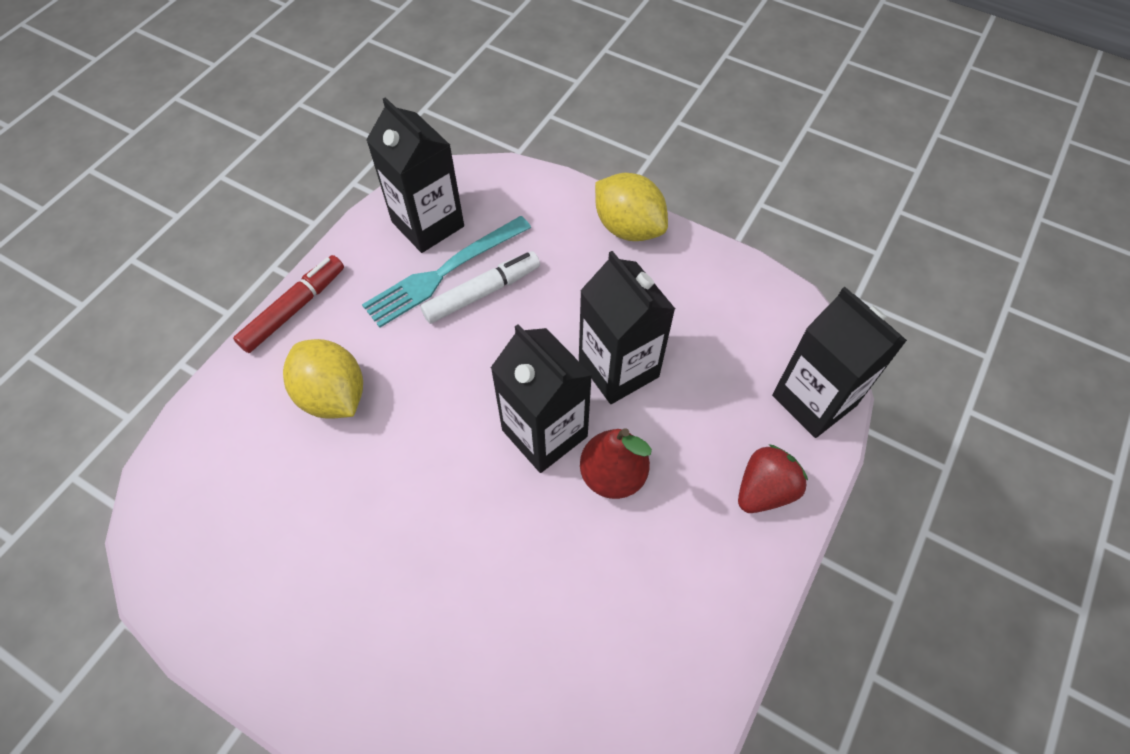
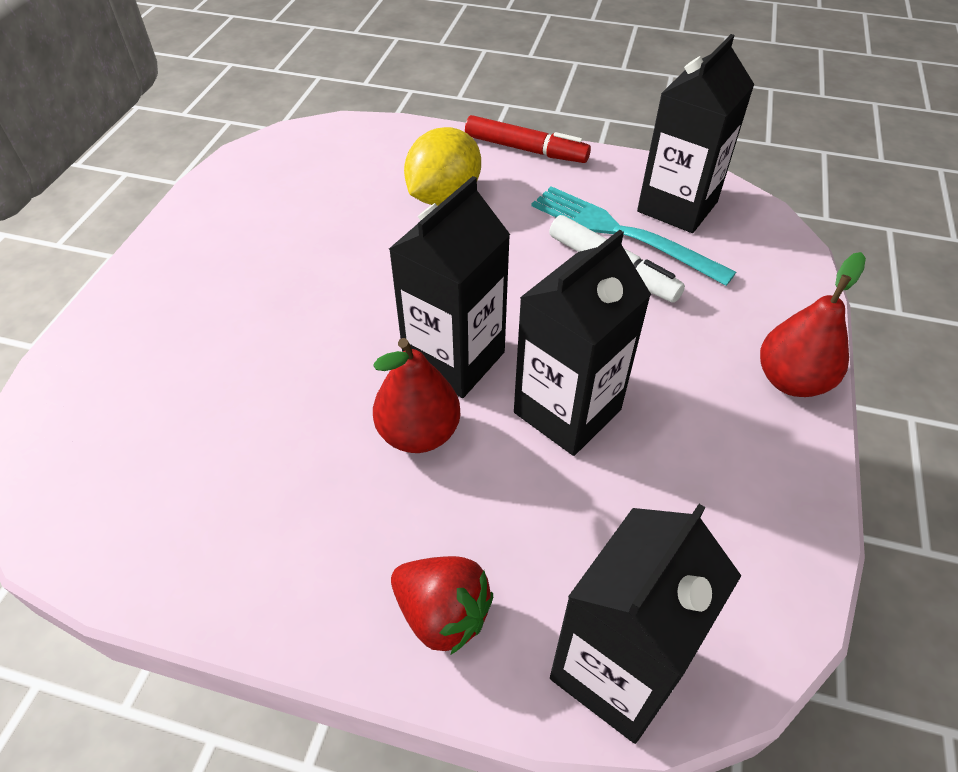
camera: 75 degrees right, 10 degrees down
yellow lemon [595,173,668,241] -> red pear [760,252,866,397]

